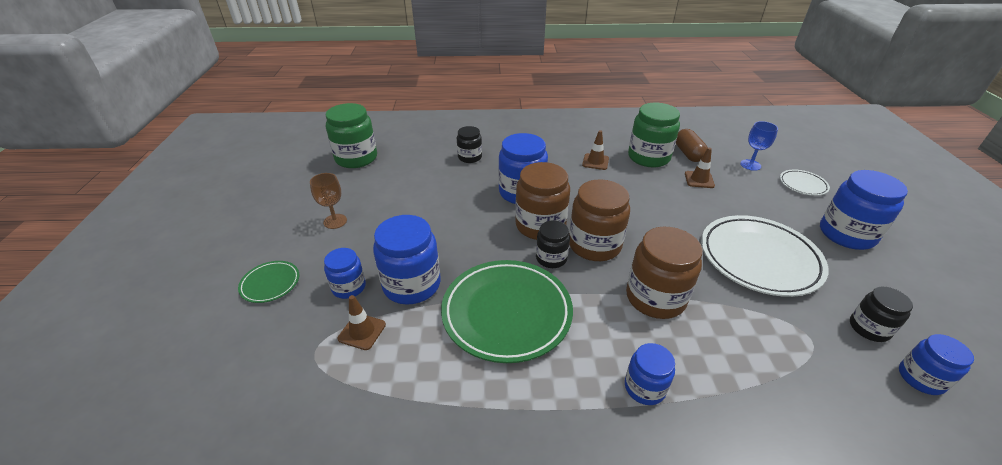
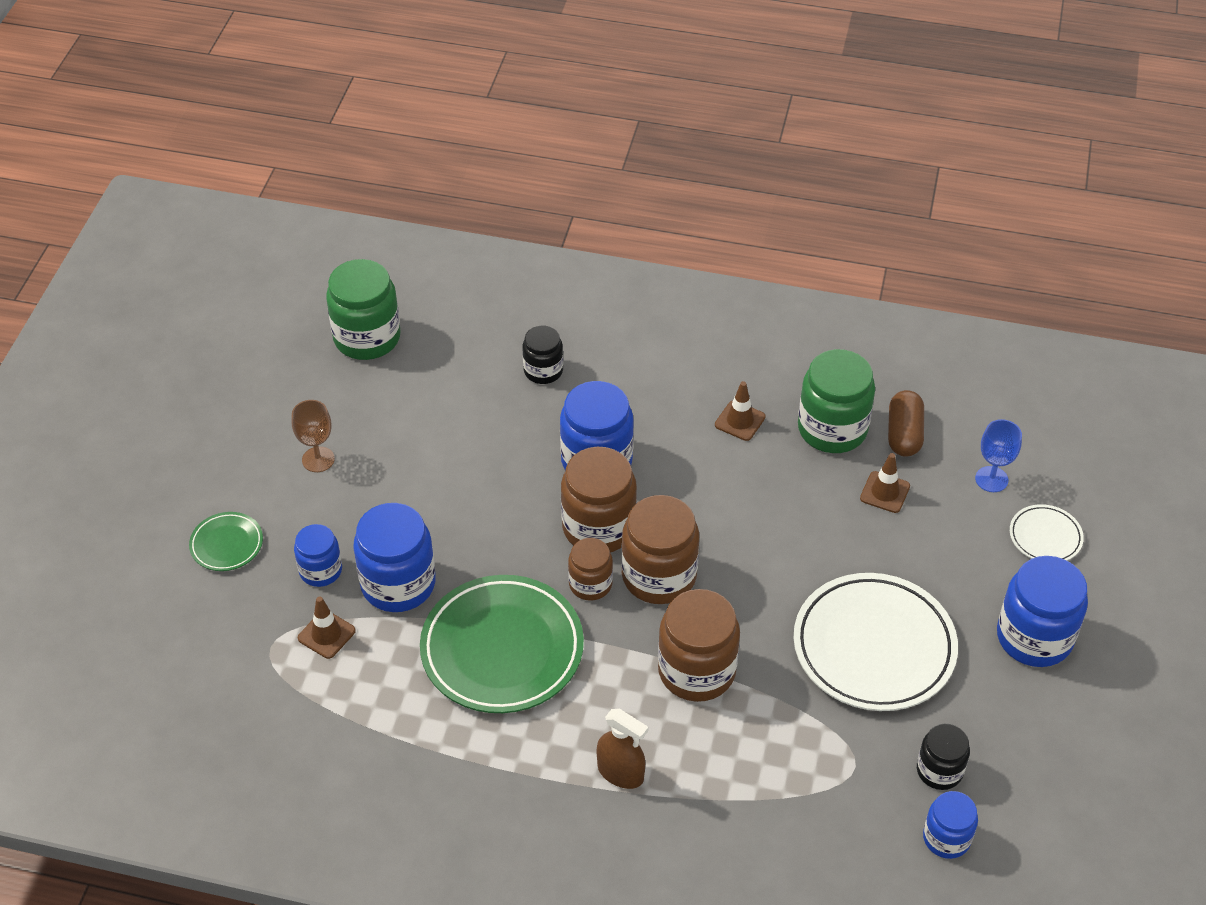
camera: 15 degrees right, 10 degrees up
black jar [536,221,570,268] -> brown jar [568,538,613,601]
blue jar [625,343,675,405] -> brown spray bottle [597,709,648,789]

